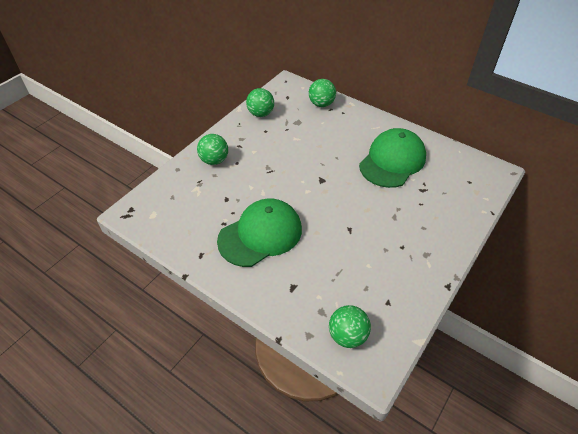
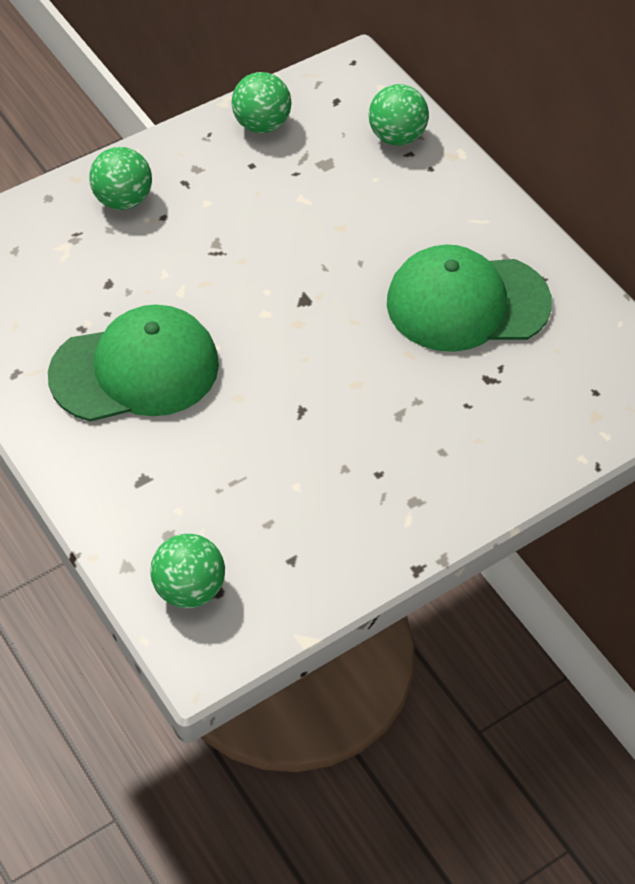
camera: 20 degrees right, 5 degrees up
green cap [359,128,426,188] -> green cap turned 150 degrees counterclockwise [387,245,552,352]

